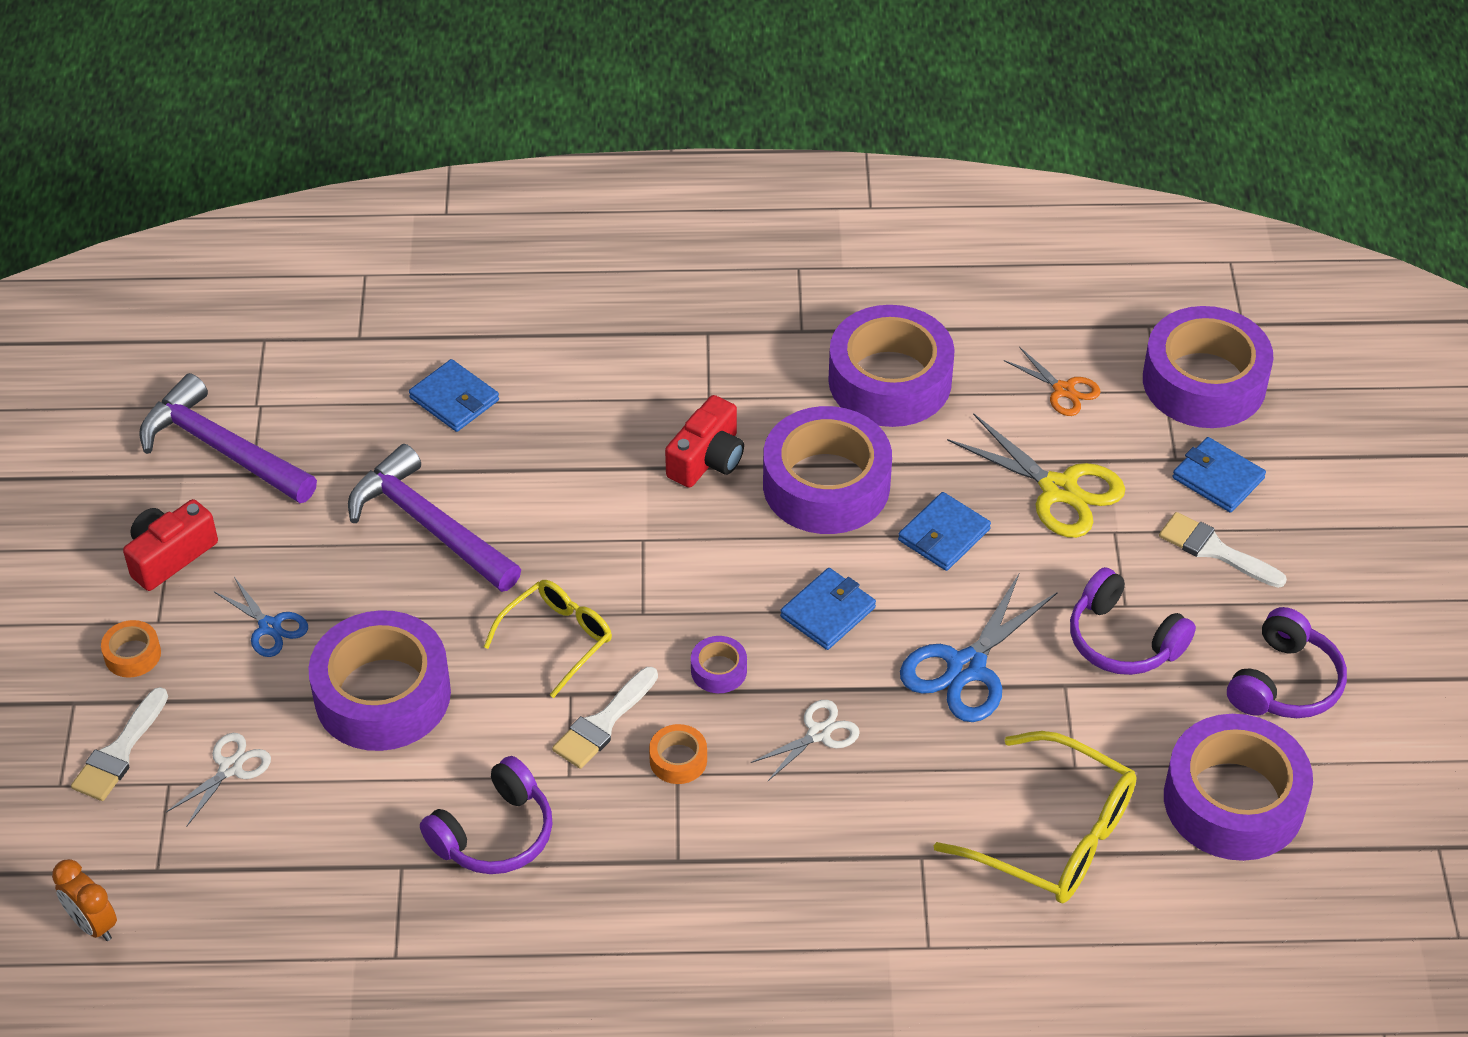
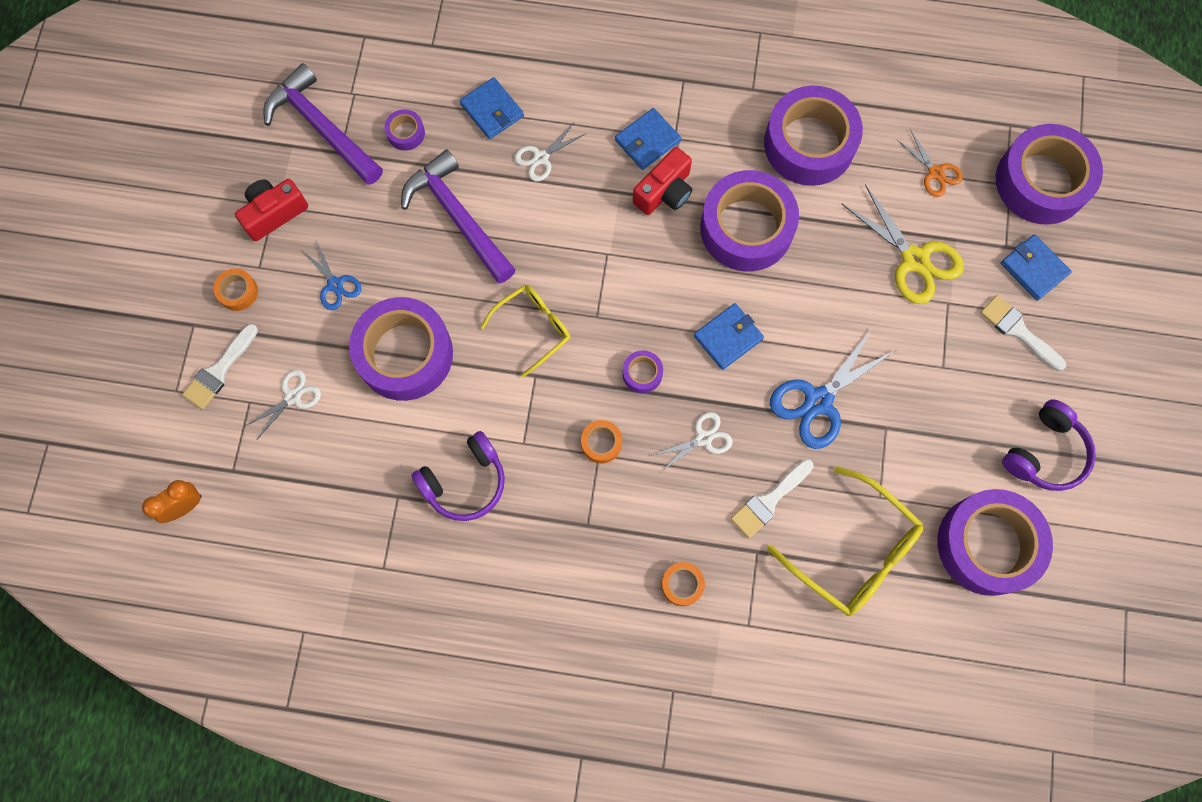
camera: 10 degrees right, 25 degrees up
orange clock [52,859,117,941] -> orange clock turned 90 degrees clockwise [142,480,202,523]
white brush [552,667,658,769] -> white brush moved to [730,459,814,538]
blue wallet [898,492,991,571] -> blue wallet moved to [615,108,681,170]
purple headphones [1070,567,1196,675] -> none
none -> purple tape [385,109,425,151]
none -> white scissors [514,122,585,181]
none -> orange tape [661,562,705,606]

